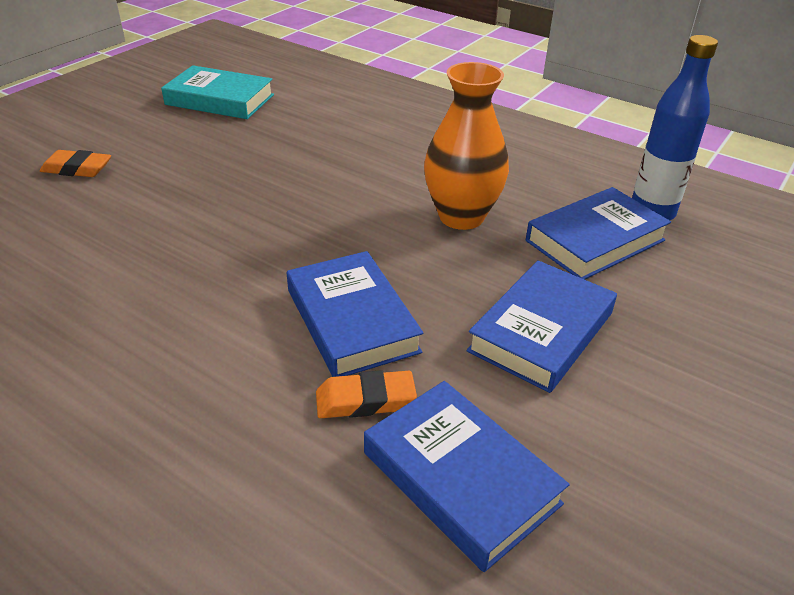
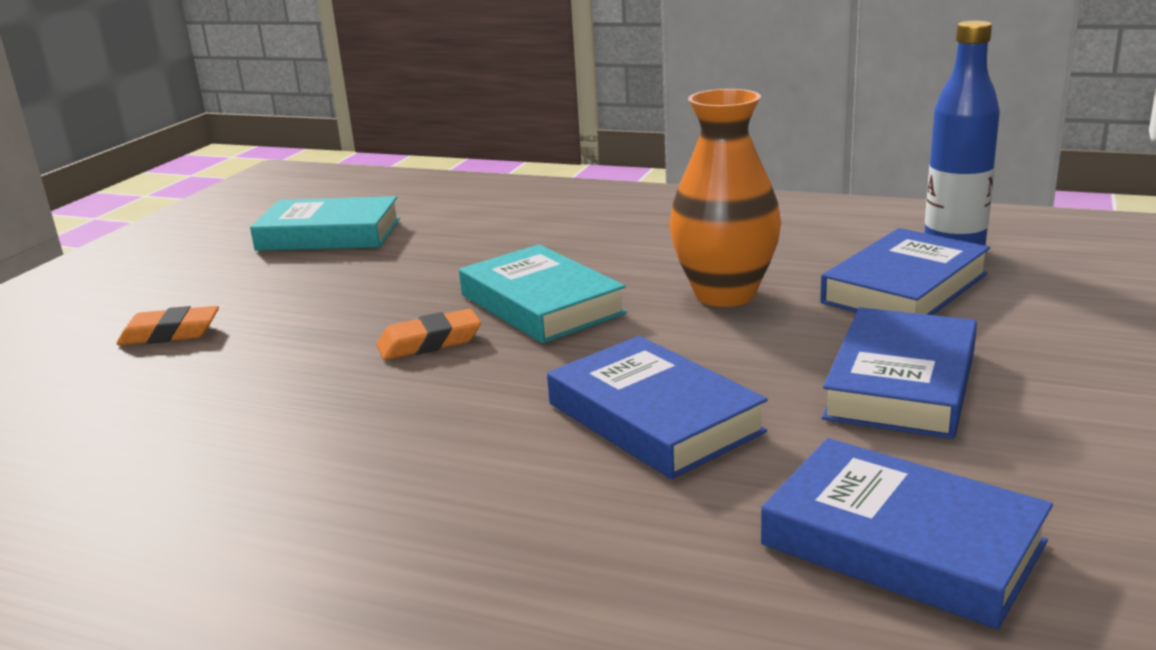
camera: 10 degrees left, 15 degrees down
orange eraser [316,370,417,418] -> orange eraser moved to [376,309,481,360]
none -> turquoise book [459,244,627,343]

